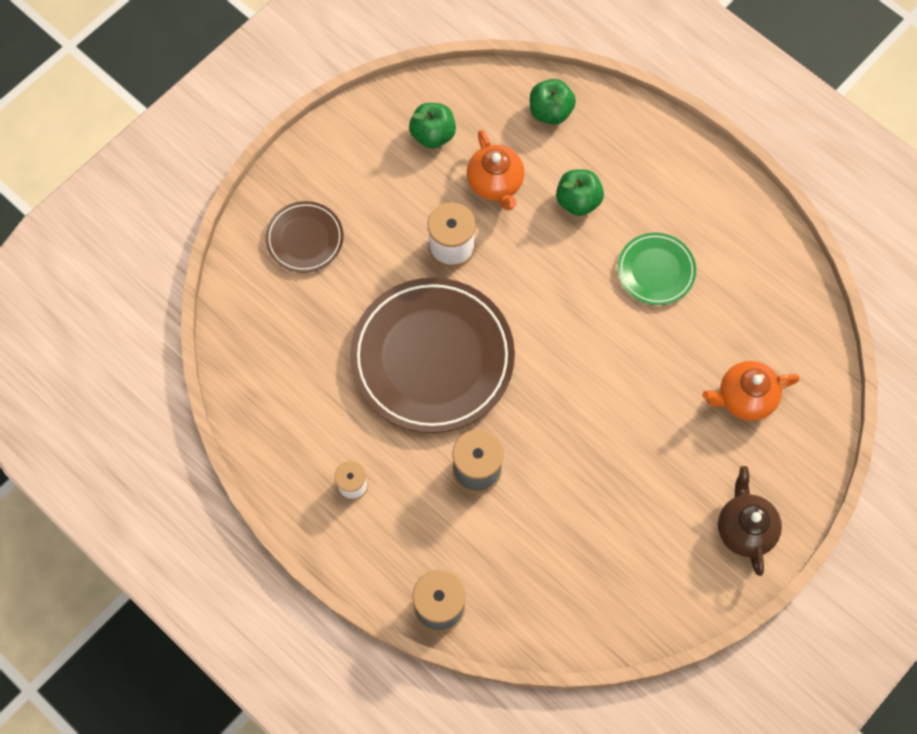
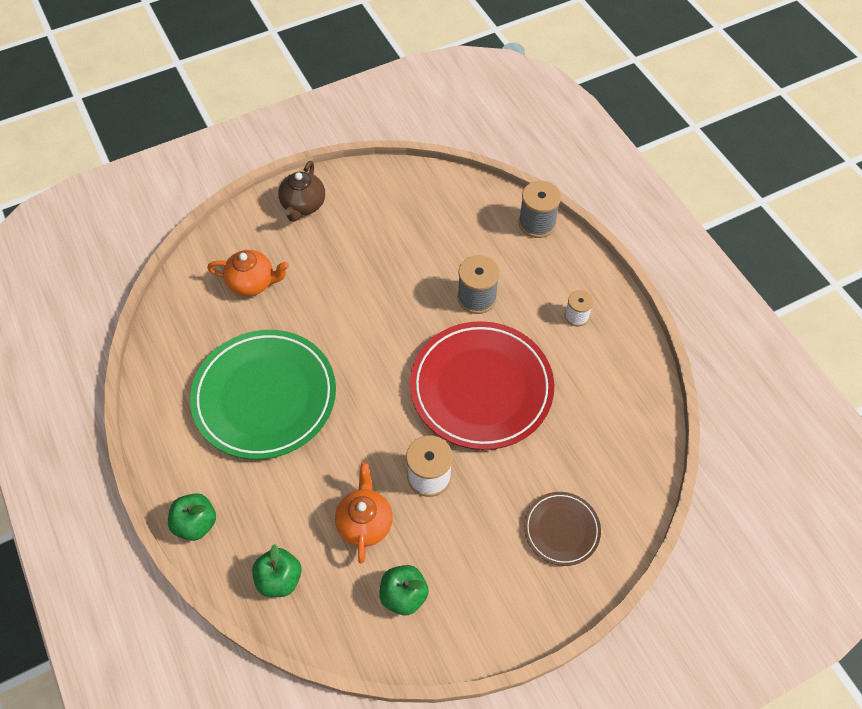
camera: 160 degrees left, 10 degrees down
brown plate [350,278,515,433] -> red plate [410,321,554,450]
green apple [556,170,604,216] -> green apple moved to [168,493,216,541]
green plate [617,233,696,305] -> green plate [190,330,336,459], size x2.04

